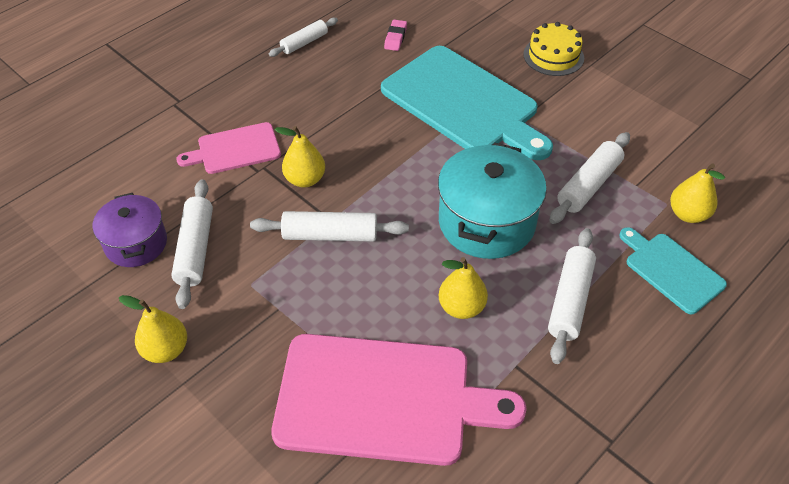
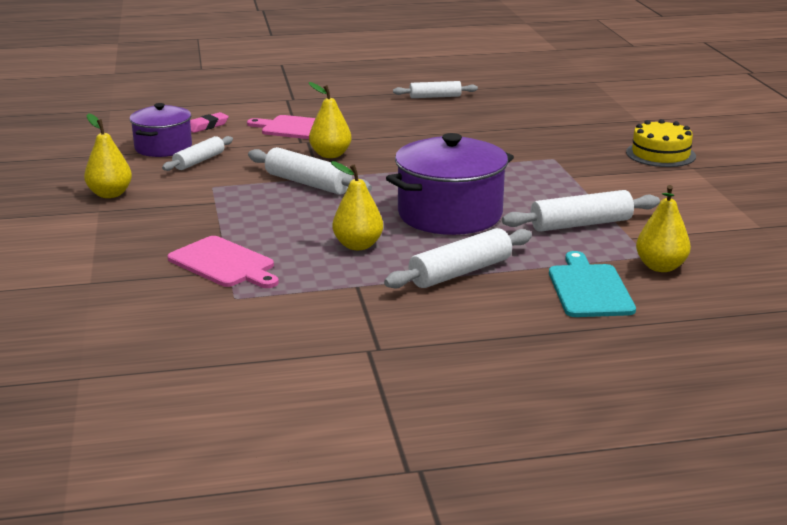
camera: 35 degrees right, 25 degrees down
white rolling pin [171,179,213,309] -> white rolling pin [162,136,233,171], size x0.67
pink cutting board [271,334,526,466] -> pink cutting board [167,236,279,288], size x0.52
turquoise cutting board [381,46,553,160] -> none
pink eraser [384,20,407,51] -> pink eraser moved to [190,112,229,133]
turquoise pot [438,142,547,259] -> purple pot [386,133,514,235]

